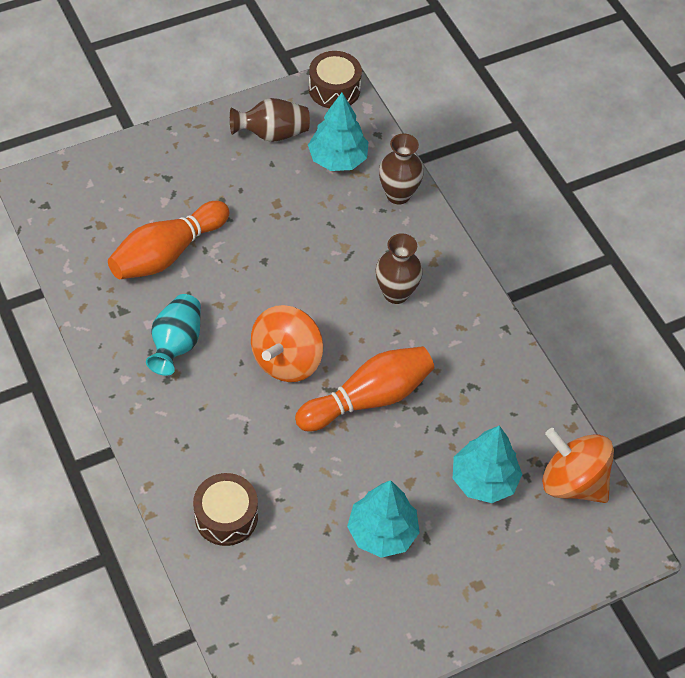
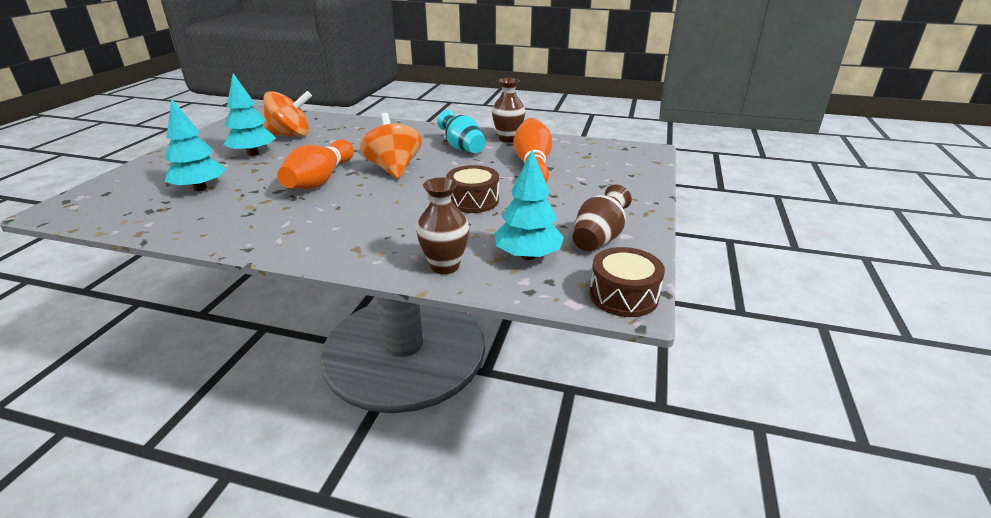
camera: 135 degrees right, 25 degrees down
brown drum [193,473,258,546] -> brown drum moved to [446,165,499,213]
brown vase [376,233,423,304] -> brown vase moved to [492,78,525,142]
orange spinning top [542,428,614,503] -> orange spinning top moved to [263,91,312,137]

